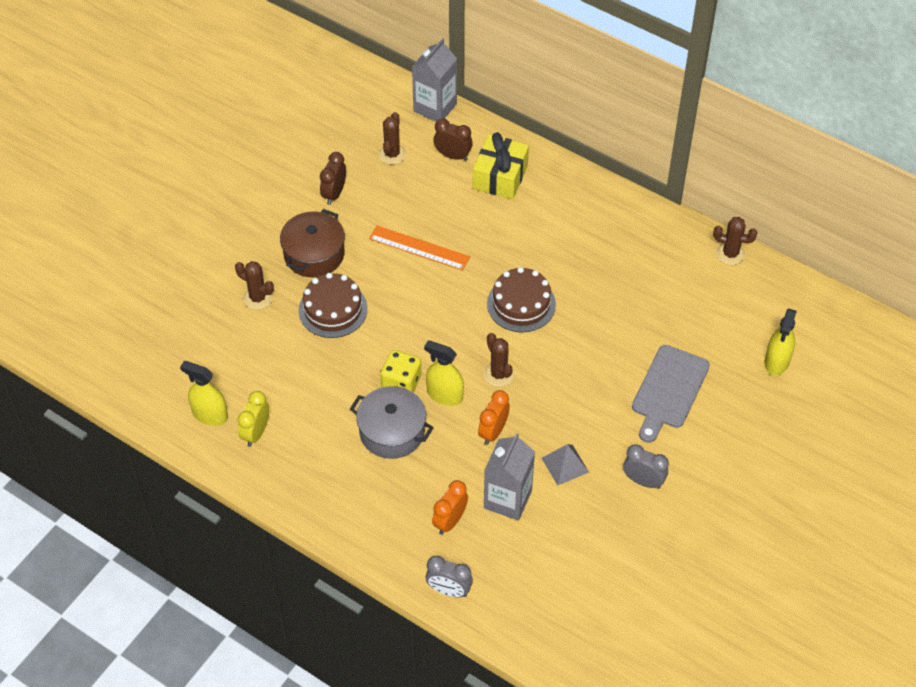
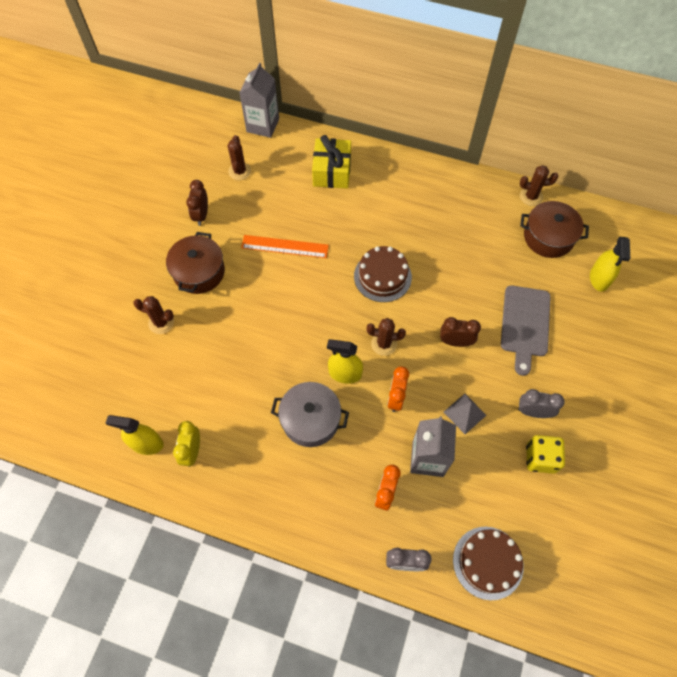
camera: 15 degrees left, 10 degrees up
brown cake [299,273,368,338] -> brown cake moved to [453,527,524,601]
yellow dice [380,350,421,393] -> yellow dice moved to [526,435,565,474]
brown clock [433,119,473,161] -> brown clock moved to [440,317,481,347]
brown cactus [484,333,514,387] -> brown cactus turned 45 degrees counterclockwise [367,318,406,356]
none -> brown pot [520,201,589,258]

